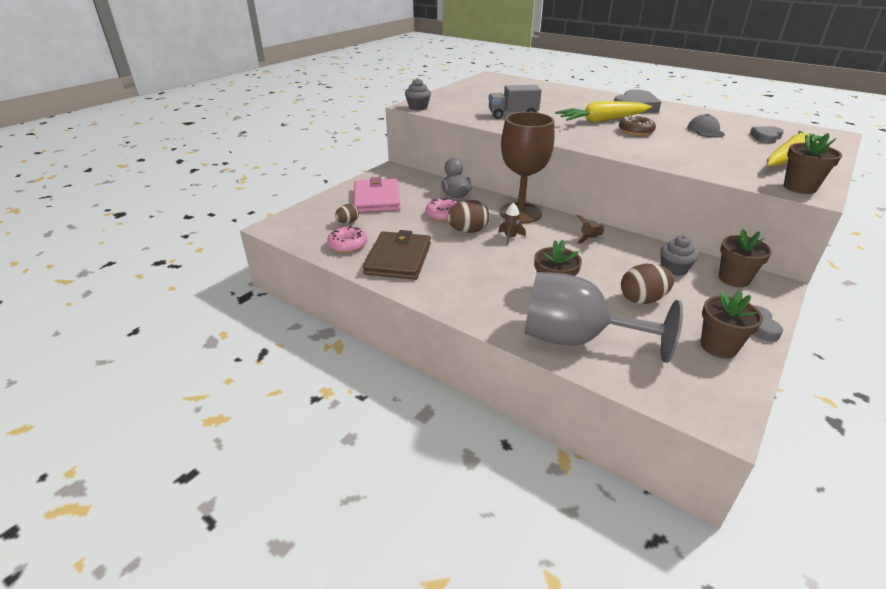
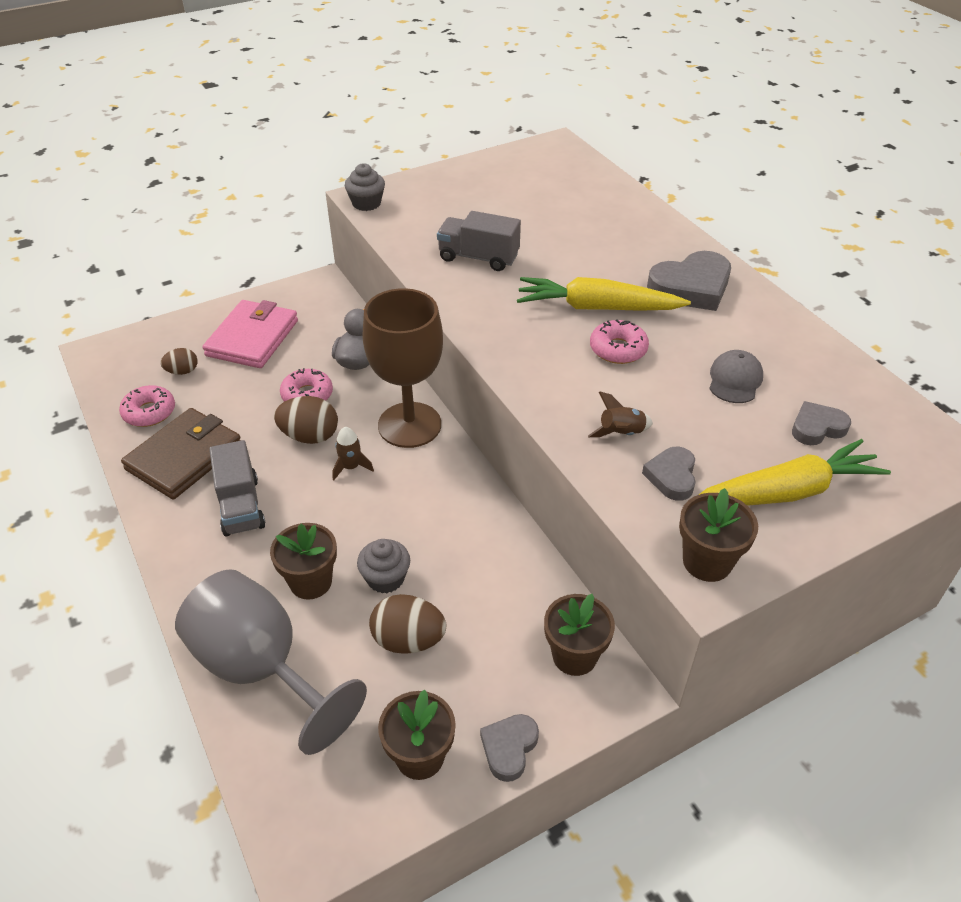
camera: 25 degrees right, 10 degrees up
brown rocket [576,215,604,244] -> brown rocket moved to [588,392,653,437]
brown donut [619,115,656,136] -> pink donut [590,320,649,364]
grey cupcake [660,235,698,276] -> grey cupcake moved to [357,539,410,593]
none -> grey truck [209,440,265,536]
none -> grey heart [642,447,696,501]

